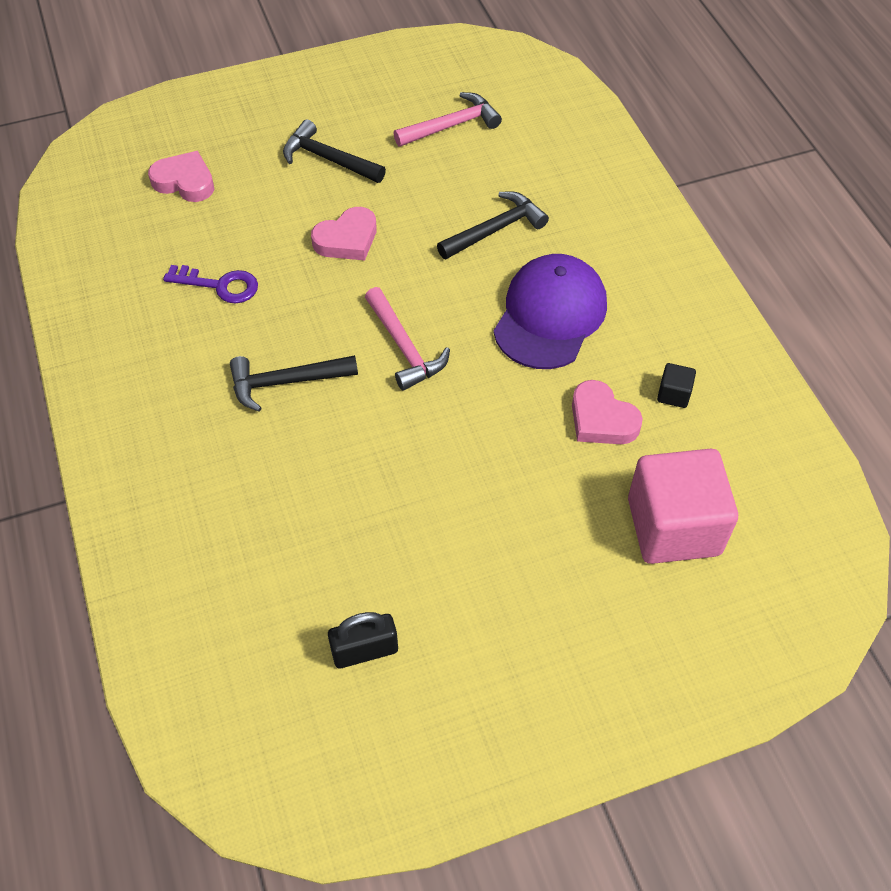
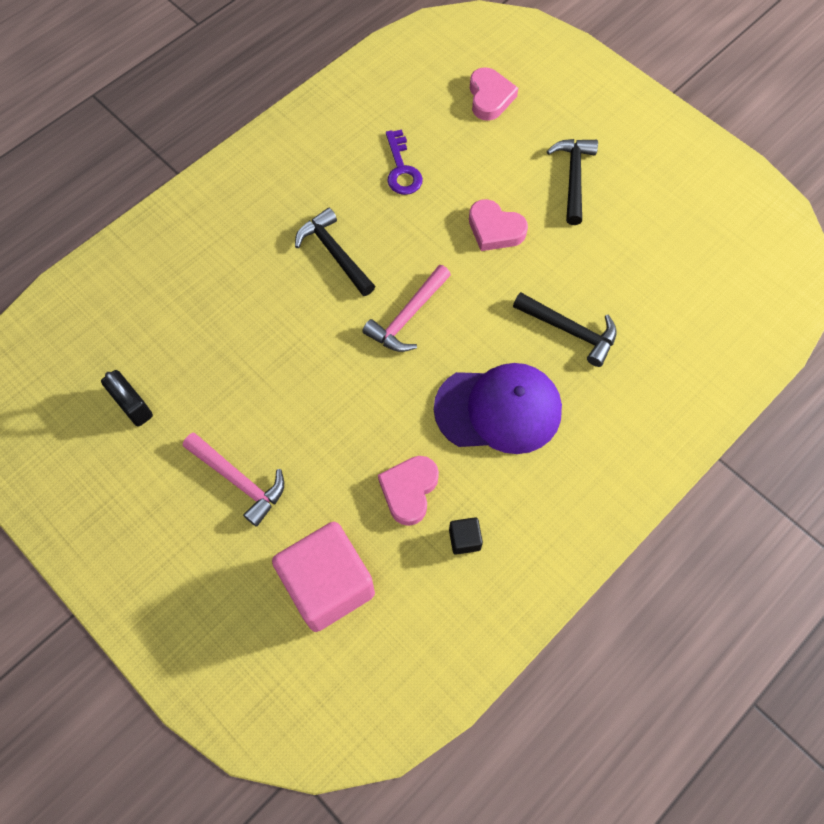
camera: 65 degrees right, 10 degrees up
pink hammer [393,92,502,147] -> pink hammer moved to [183,433,284,527]

